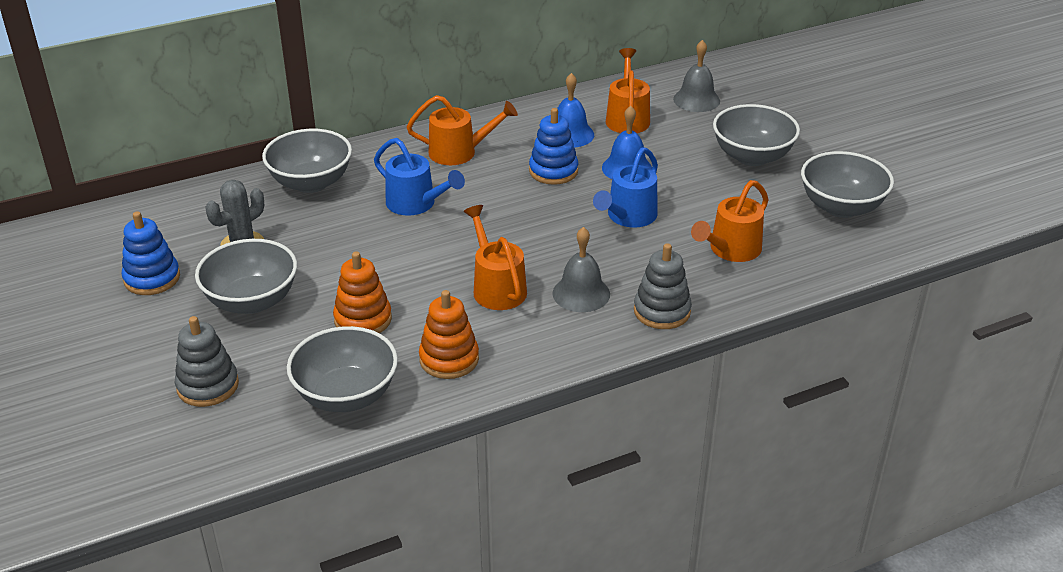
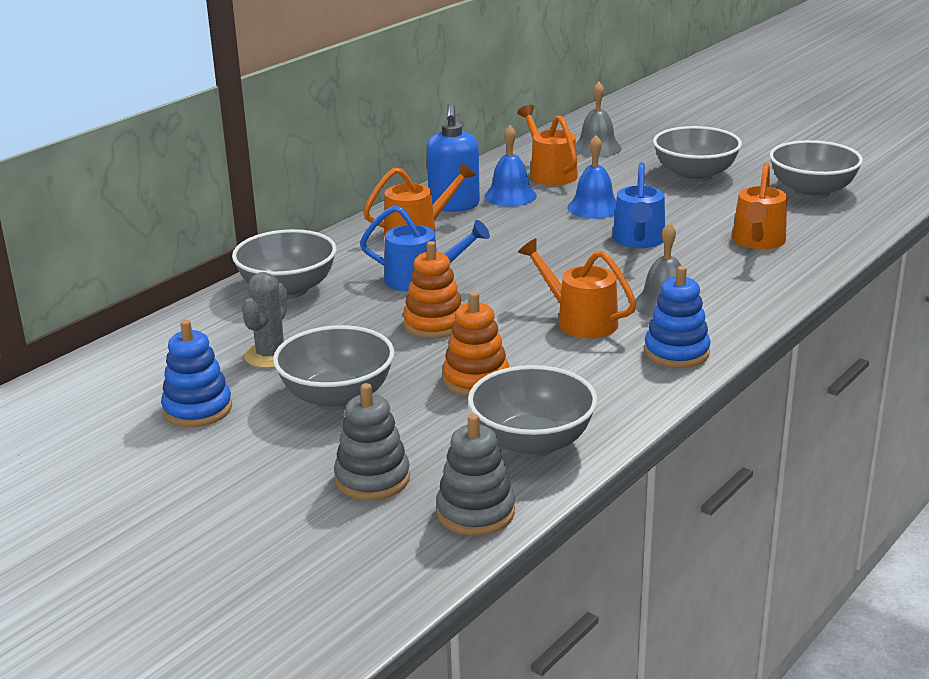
camera: 25 degrees left, 10 degrees down
orange stacking toy [419,290,479,379] -> orange stacking toy moved to [403,241,462,338]
blue stacking toy [529,108,578,185] -> blue stacking toy moved to [644,266,711,368]
grey stacking toy [634,243,692,329] -> grey stacking toy moved to [436,414,515,536]
none -> blue soap dispenser [427,103,480,212]

